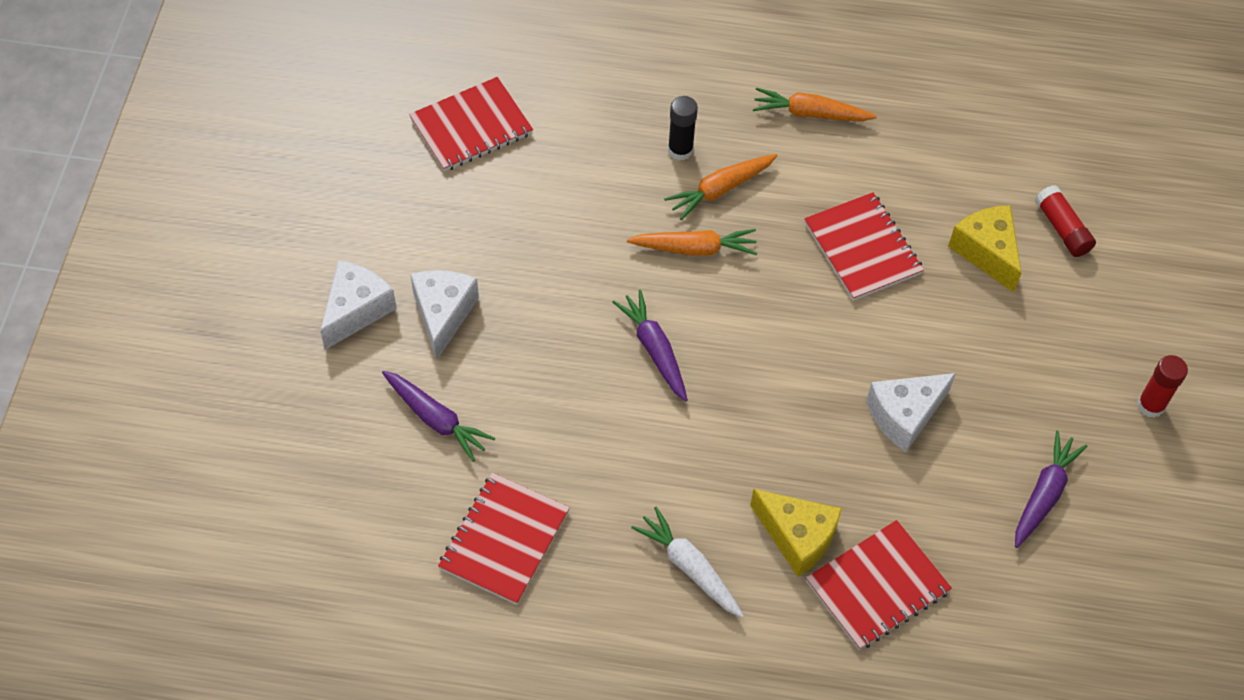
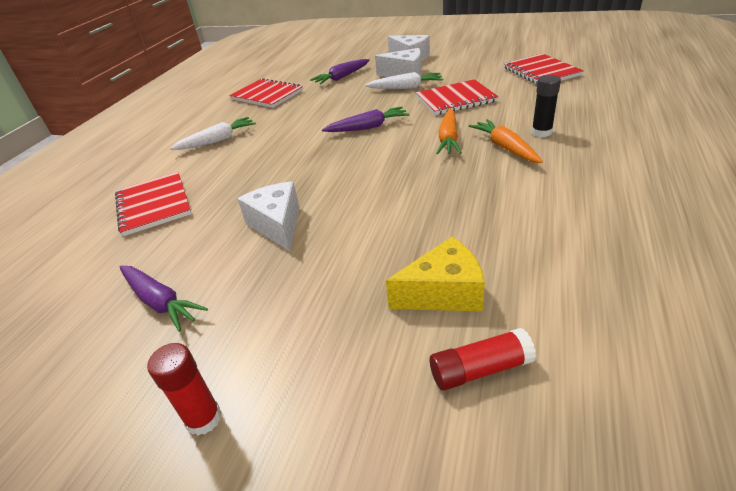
camera: 105 degrees right, 20 degrees down
yellow cheese [750,489,842,577] -> none
orange carrot [753,87,877,121] -> none
red notebook [804,192,924,301] -> red notebook moved to [416,79,499,115]
none -> white carrot [365,72,443,89]

